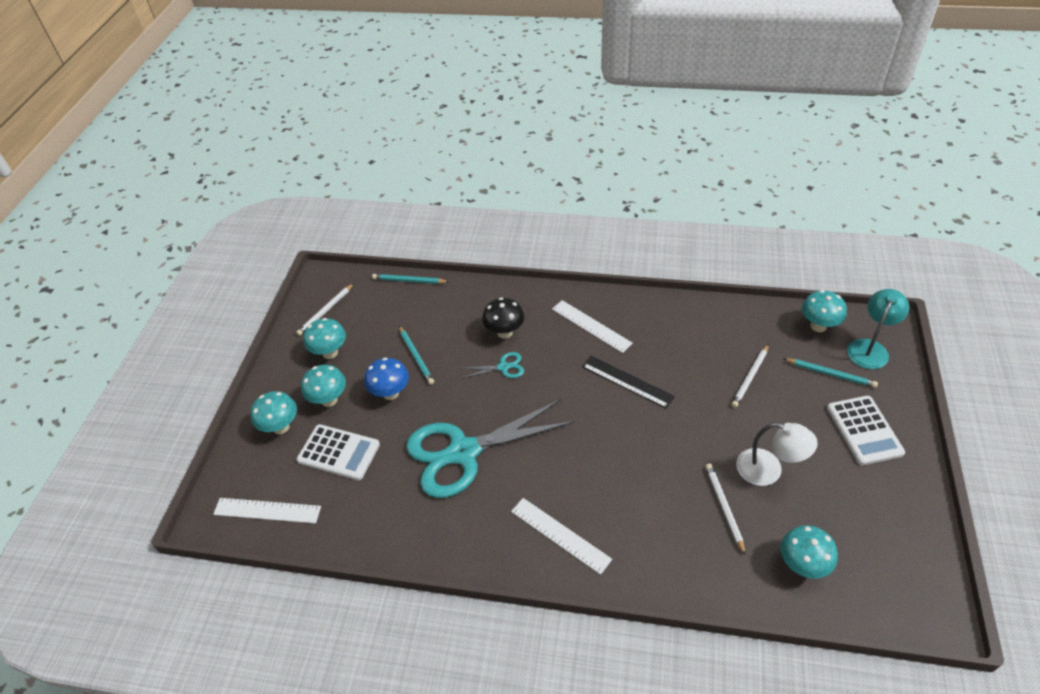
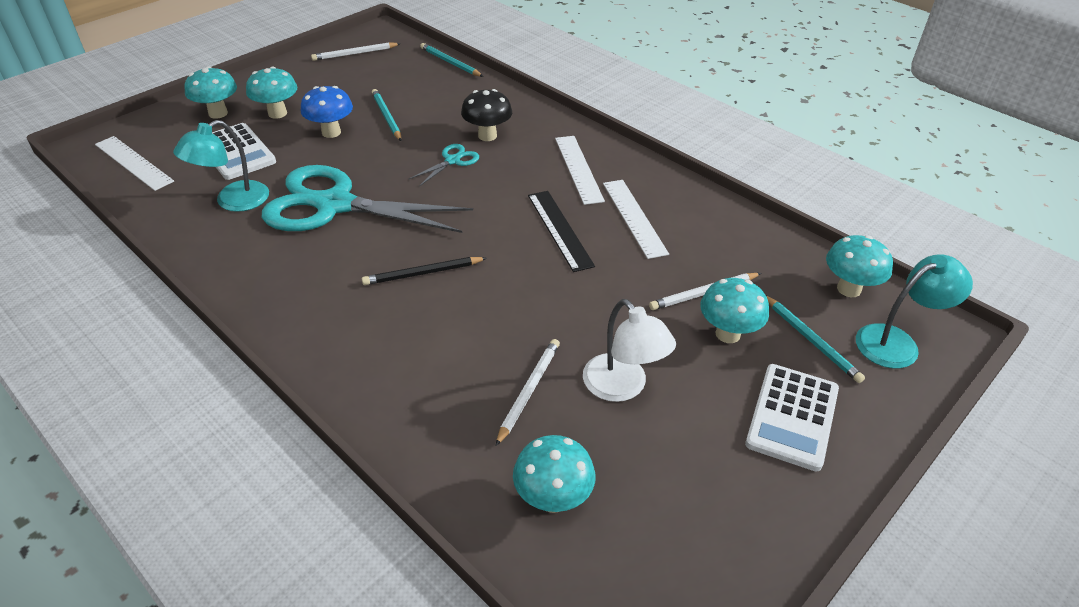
camera: 30 degrees right, 5 degrees down
turquoise mushroom [303,318,346,359] -> turquoise mushroom moved to [700,278,769,343]
turquoise pencil [399,326,434,385] -> turquoise pencil turned 150 degrees clockwise [372,89,402,141]
turquoise scissors [460,352,524,379] -> turquoise scissors turned 75 degrees counterclockwise [409,144,479,187]
white ruler [511,498,612,575] -> white ruler moved to [603,180,669,259]
none -> turquoise lamp [173,120,269,212]
none -> black pencil [362,257,487,285]

